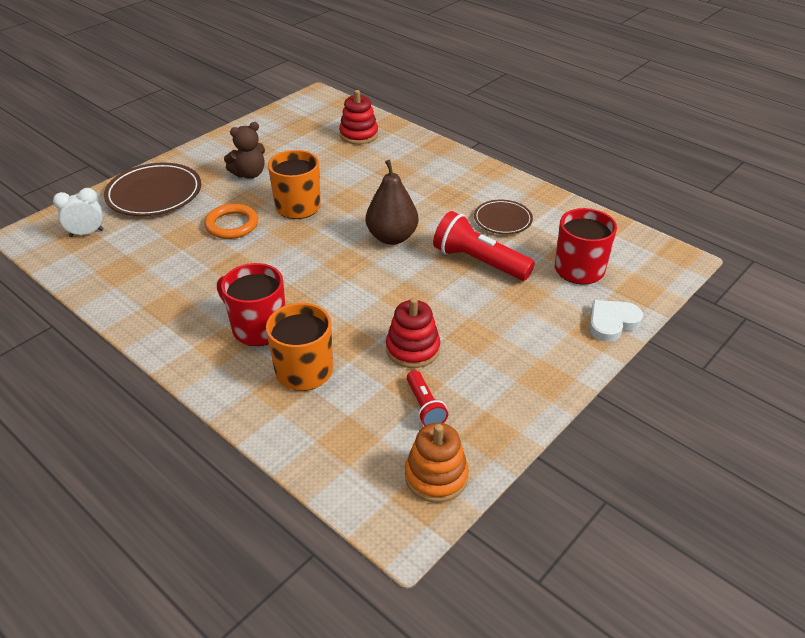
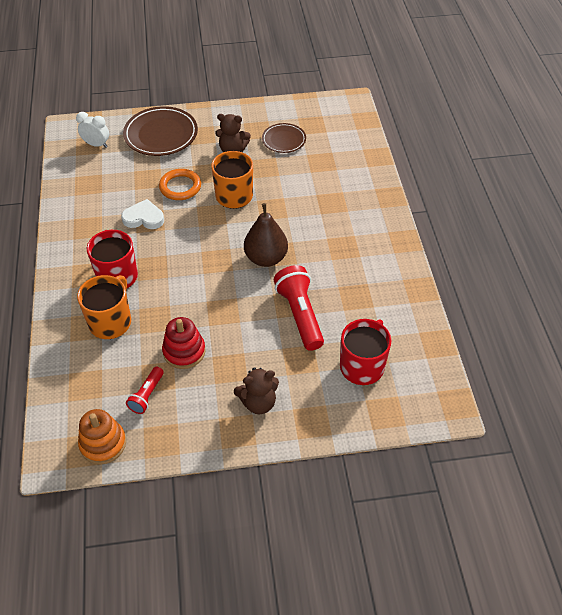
camera: 40 degrees right, 10 degrees up
red stacking toy [339,90,378,144] -> none
brown plate [474,200,533,234] -> brown plate moved to [262,123,306,153]
white heart [589,300,643,342] -> white heart moved to [121,199,164,229]
none -> brown teddy bear [234,367,279,414]

